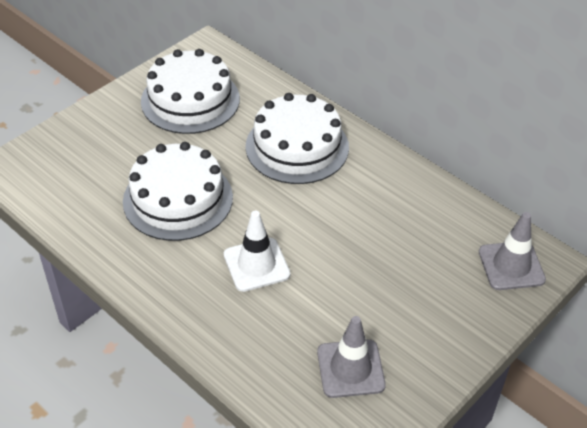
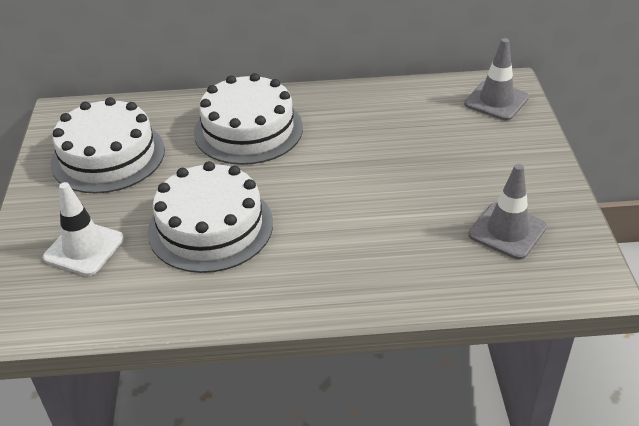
camera: 45 degrees left, 5 degrees down
white traffic cone [224,211,291,292] -> white traffic cone moved to [43,182,124,276]

